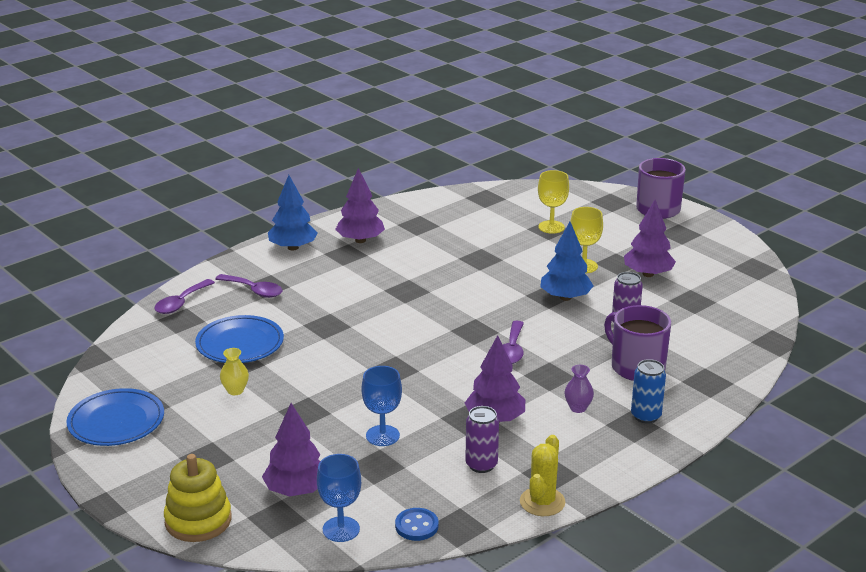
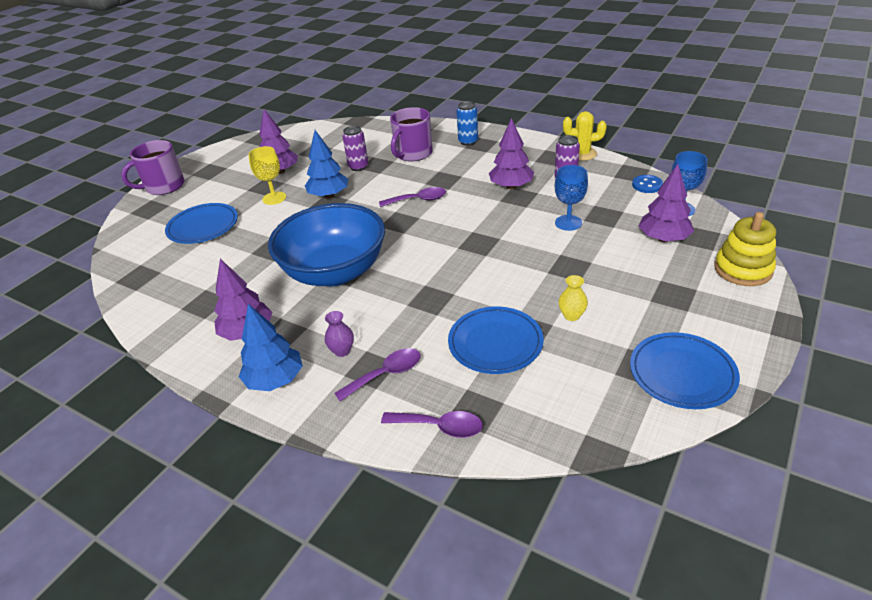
camera: 105 degrees left, 10 degrees up
purple spoon [215,274,282,298] -> purple spoon turned 45 degrees clockwise [335,348,421,401]
yellow goblet [538,170,569,234] -> blue plate [165,203,238,244]
purple vase [565,365,594,413] -> purple vase moved to [325,311,354,357]
none -> blue bowl [268,203,385,286]

